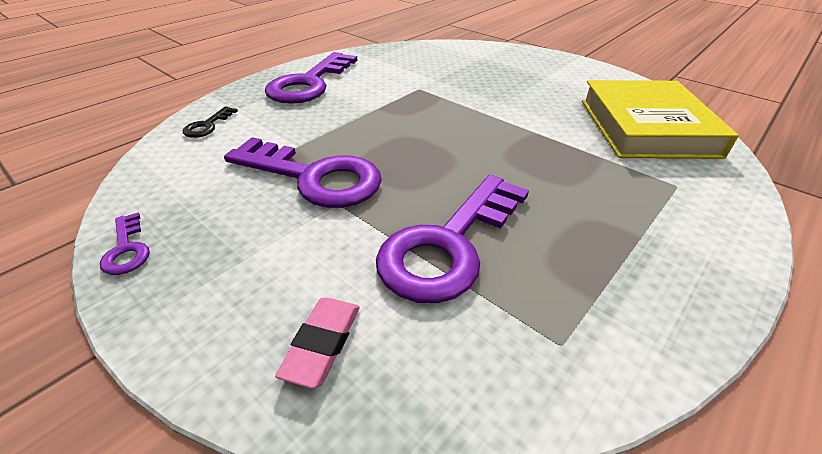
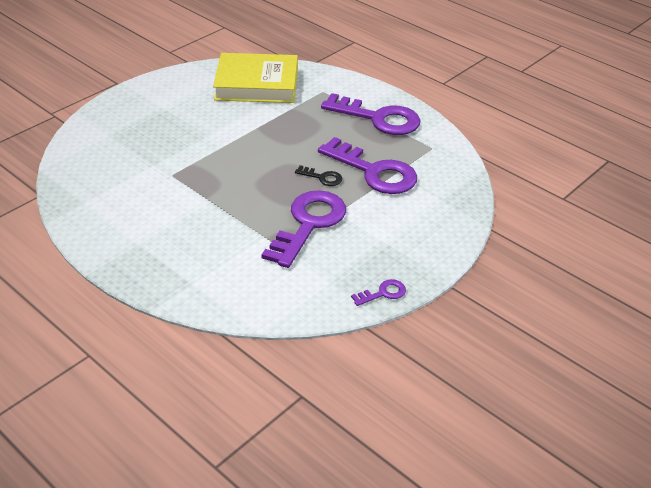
camera: 90 degrees left, 0 degrees up
black key [183,106,238,138] -> black key moved to [295,165,342,186]
purple key [265,52,357,104] -> purple key moved to [321,93,421,135]
pink eraser [275,298,360,388] -> none

